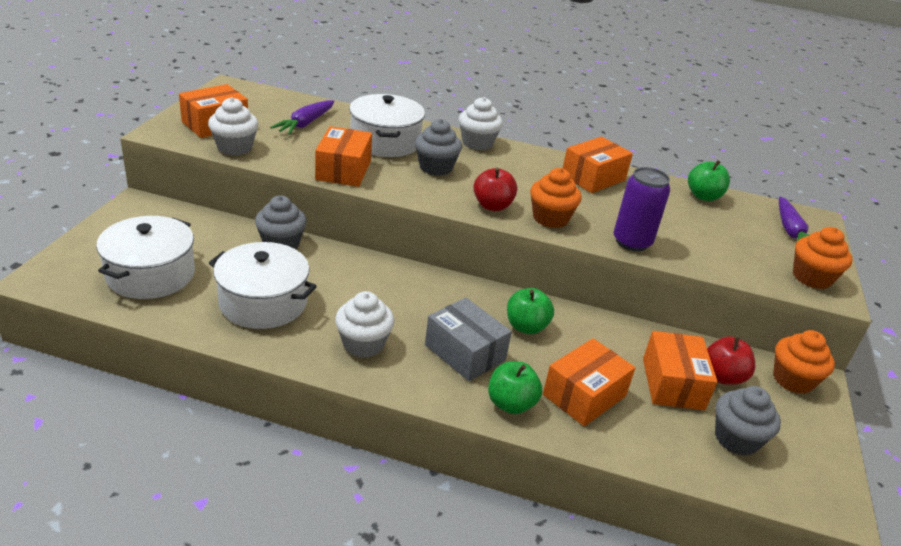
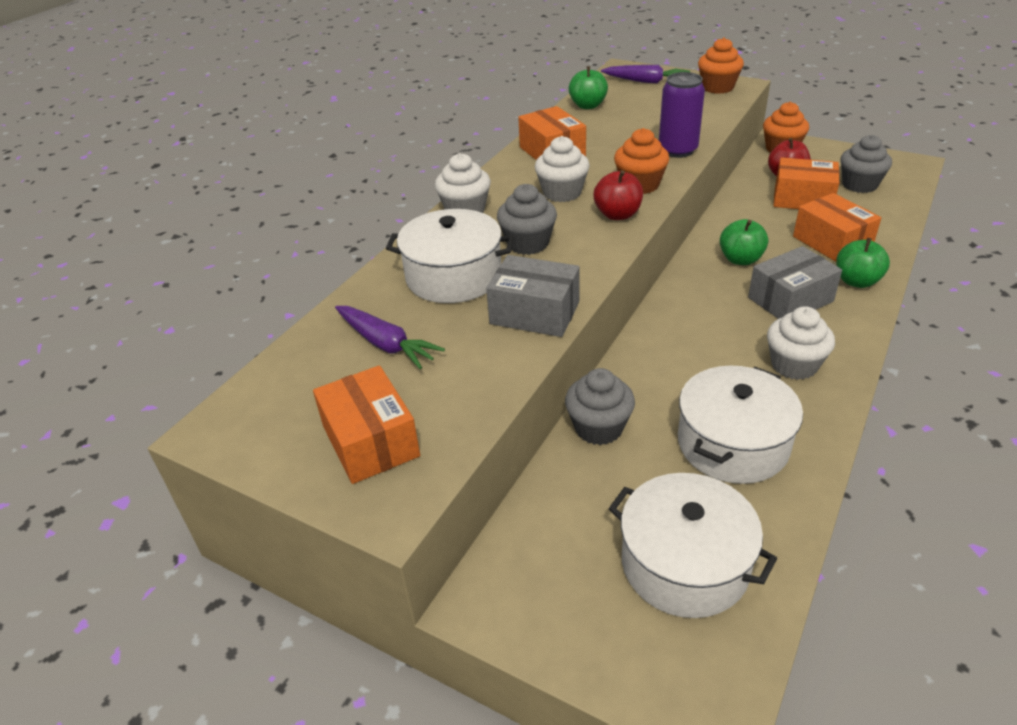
camera: 70 degrees left, 5 degrees up
white cupcake [208,97,258,156] -> white cupcake moved to [535,136,590,202]
orange box [315,126,372,187] -> grey box [486,255,580,337]

